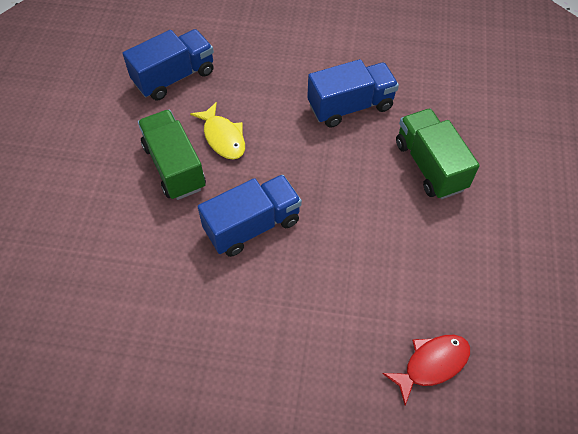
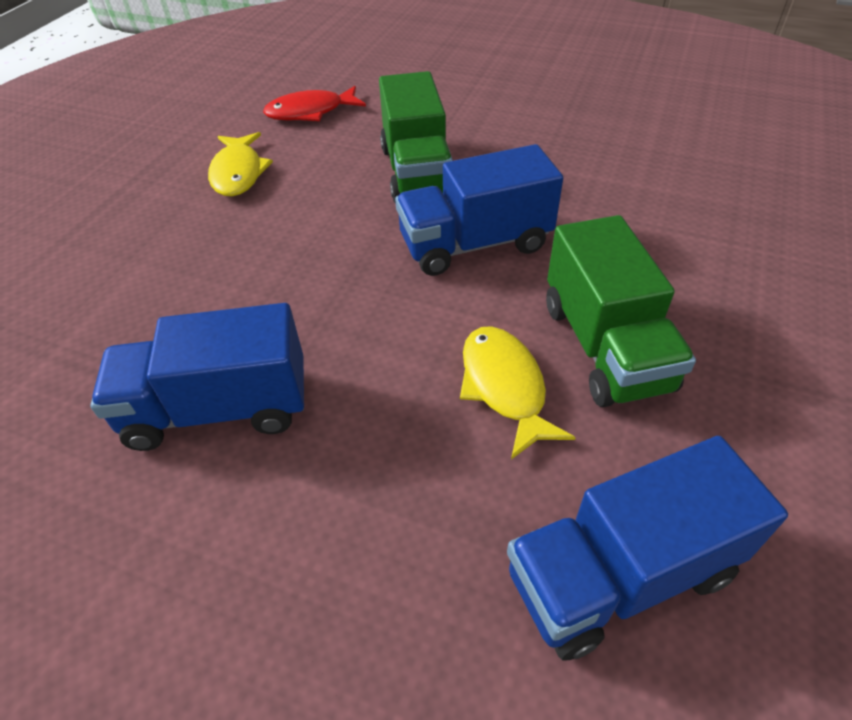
camera: 165 degrees left, 10 degrees down
green truck [396,108,480,199] -> green truck moved to [379,71,453,203]
none -> yellow fish [208,132,273,196]

